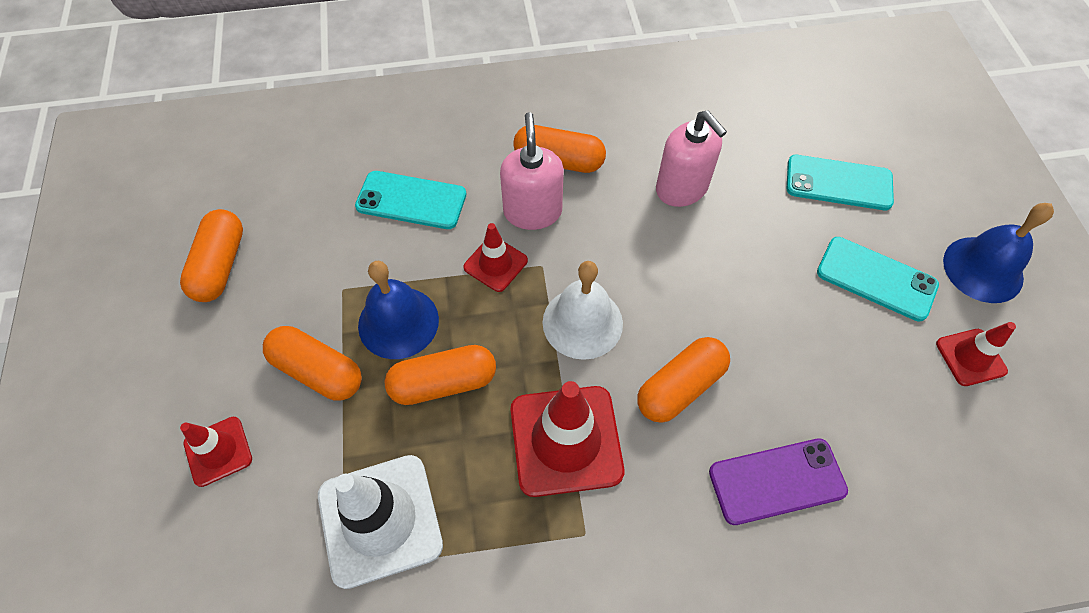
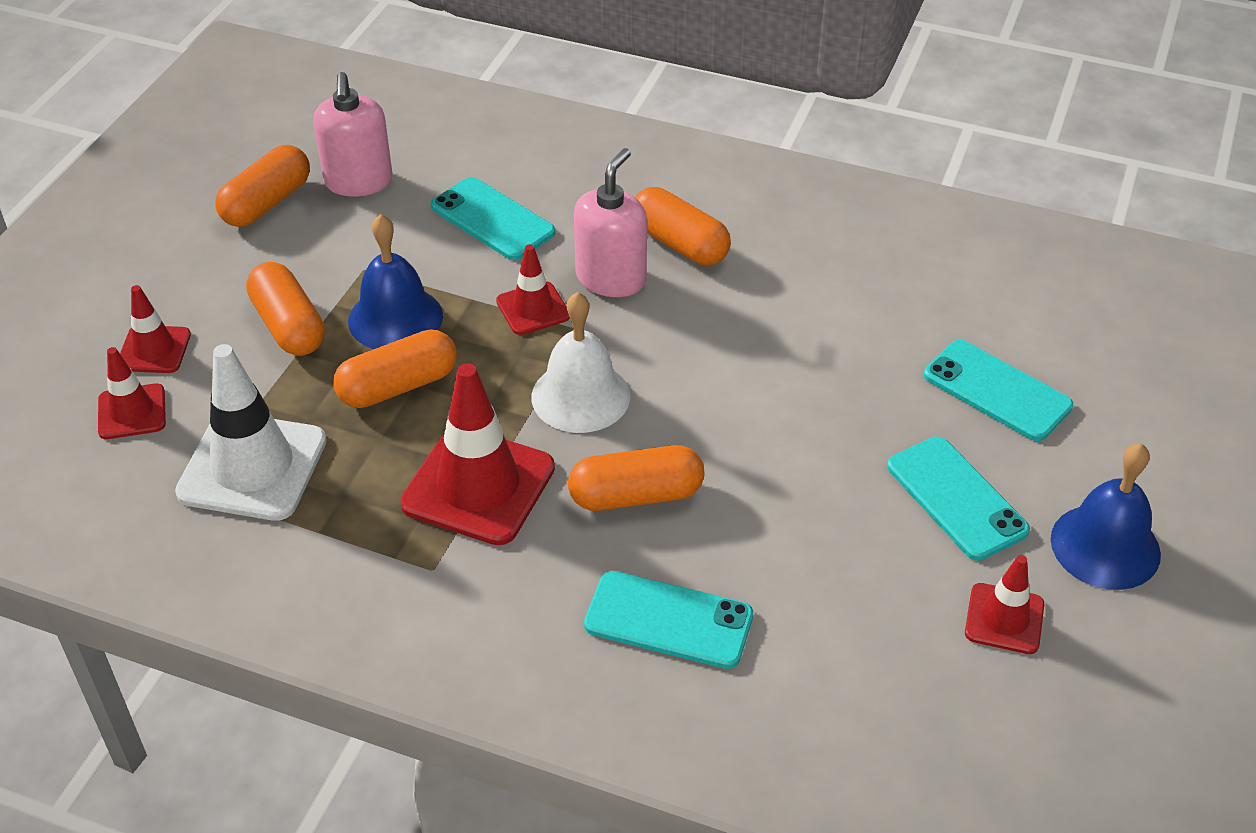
camera: 30 degrees right, 15 degrees down
orange capsule [385,345,496,405] -> orange capsule turned 45 degrees counterclockwise [333,329,457,408]
pink soap dispenser [656,111,727,207] -> pink soap dispenser moved to [313,72,393,197]
purple phone [709,438,848,525] -> turquoise phone [584,571,753,669]
none -> red traffic cone [98,347,166,439]

